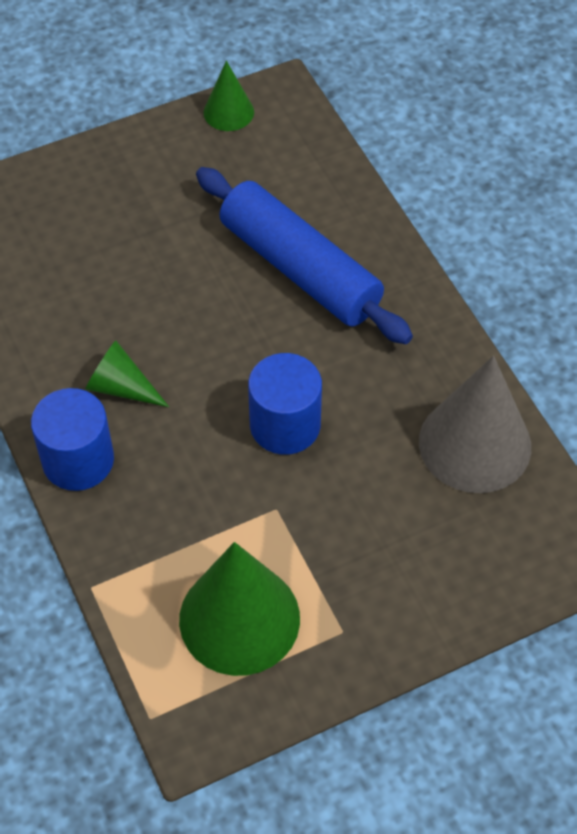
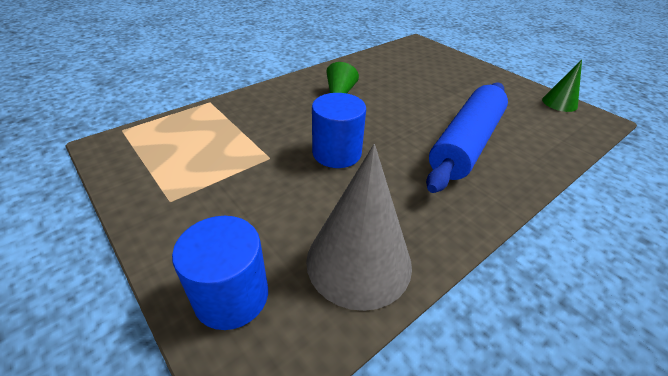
camera: 75 degrees right, 15 degrees down
blue cylinder [31,388,114,491] -> blue cylinder moved to [172,216,268,330]
green cone [179,542,300,676] -> none

